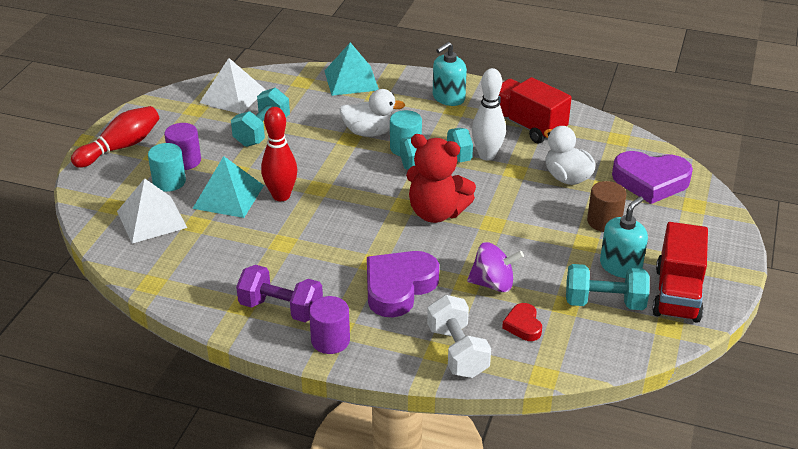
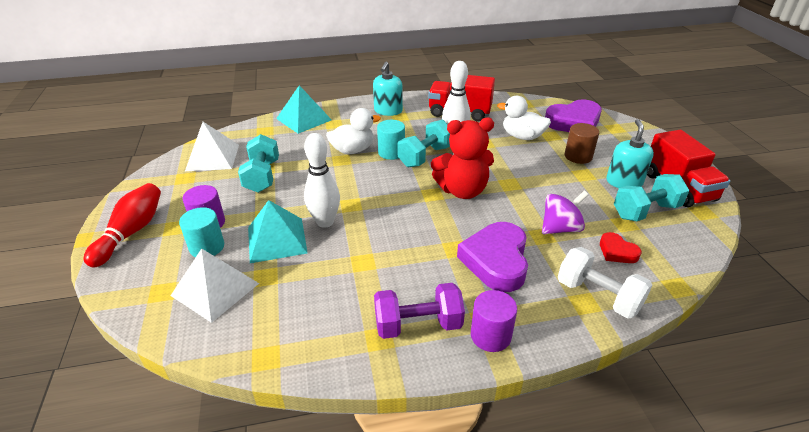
camera: 30 degrees left, 0 degrees up
red bowling pin [261,107,297,201] -> white bowling pin [304,133,340,228]

